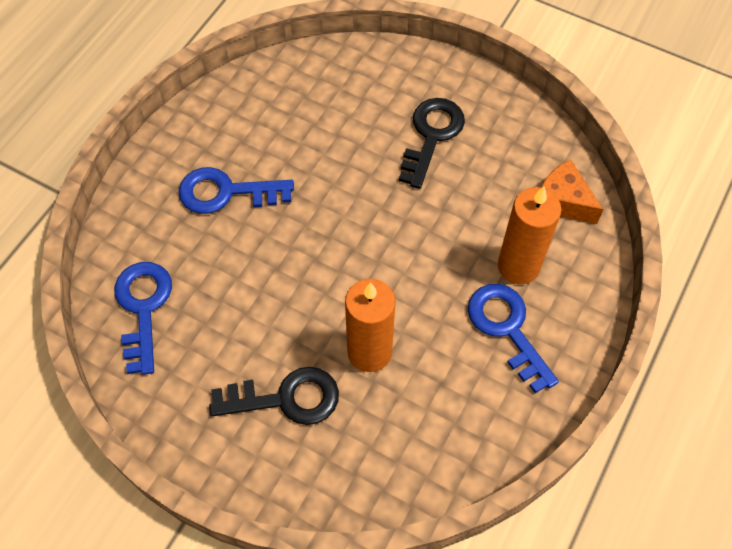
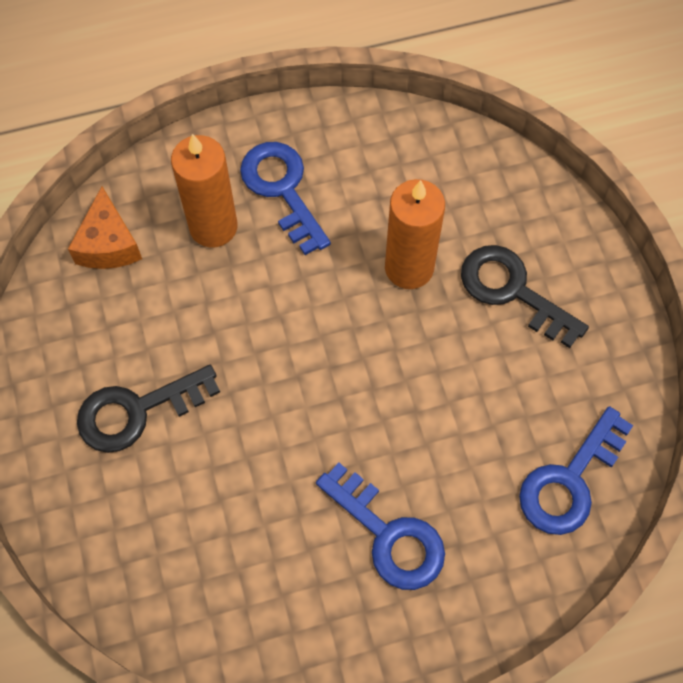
camera: 135 degrees left, 5 degrees up
blue key [468,284,559,393] -> blue key turned 135 degrees clockwise [240,142,331,255]

